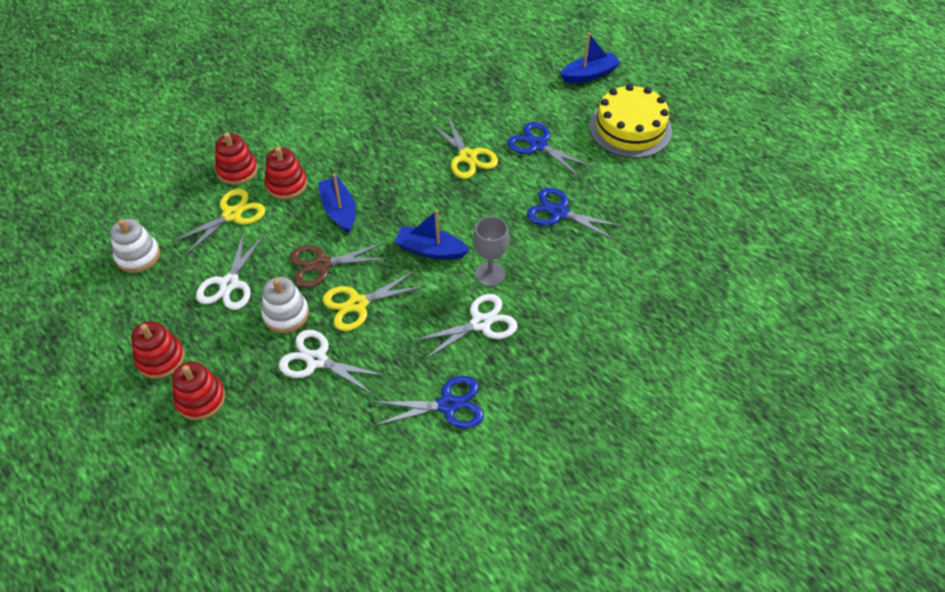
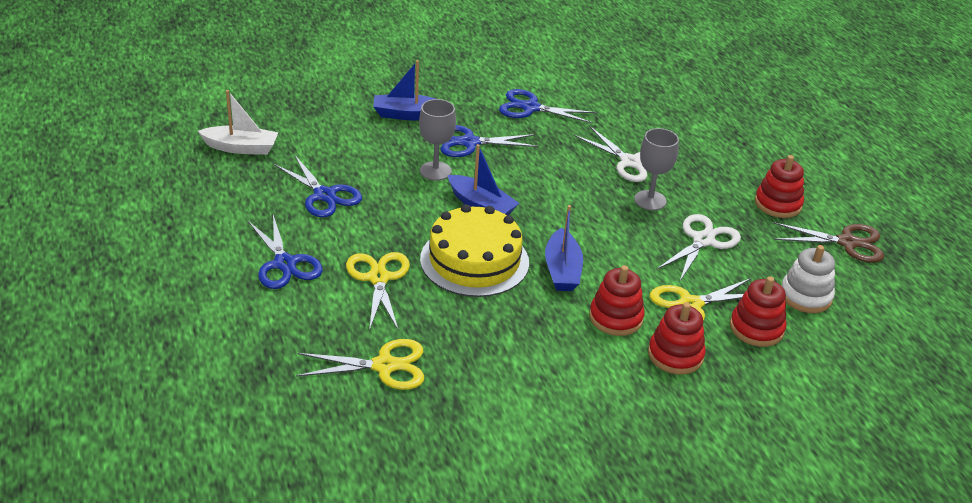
camera: 160 degrees left, 15 degrees down
red stacking toy [172,361,225,420] -> red stacking toy moved to [730,276,786,347]
white stacking toy [261,277,309,333] -> grey goblet [634,128,679,210]
brown scissors [290,242,388,288] -> brown scissors moved to [773,222,884,263]
yellow scissors [322,271,425,331] -> yellow scissors moved to [296,339,424,390]
white scissors [413,294,517,360] -> blue scissors [440,125,539,157]
blue boat [560,33,620,83] -> blue boat moved to [373,60,436,120]
yellow cake [589,84,672,158] -> yellow cake moved to [420,204,529,297]
none -> white boat [198,90,279,155]

